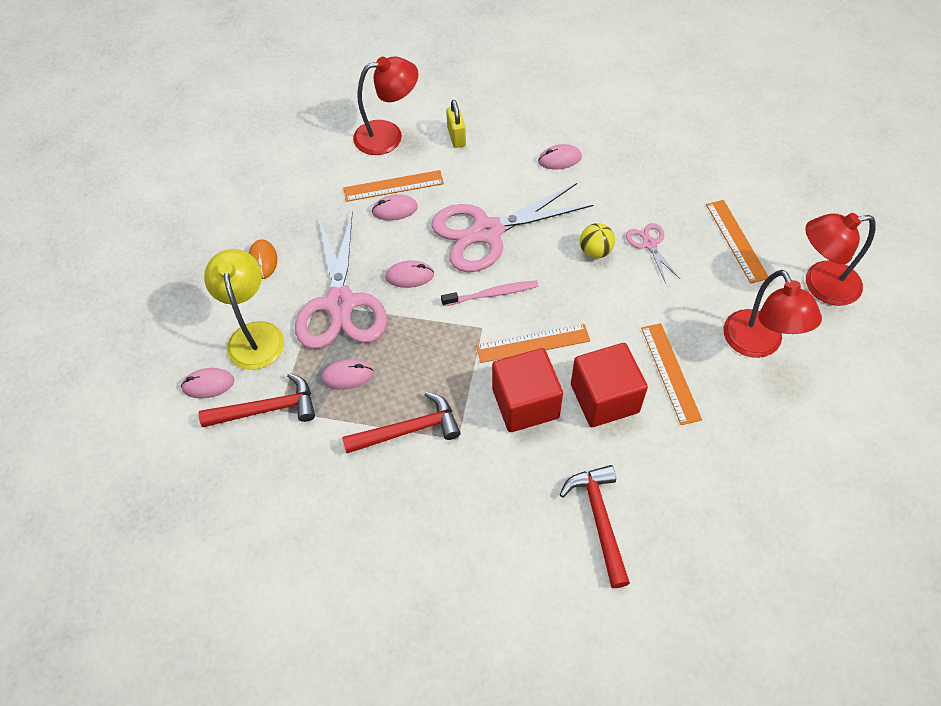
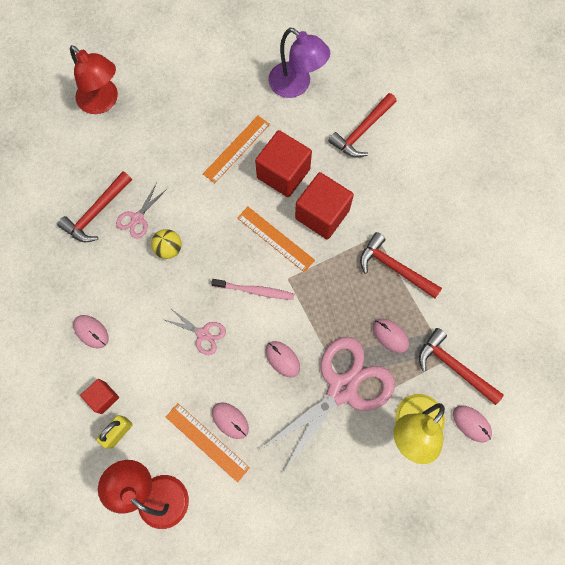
camera: 130 degrees left, 15 degrees up
orange mouse [249,239,277,279] -> none
pink scissors [432,183,593,272] -> pink scissors [162,307,226,355], size x0.45
pink toothbrush [441,280,539,306] -> pink toothbrush turned 150 degrees clockwise [211,279,294,300]
orange ruler [706,200,769,283] -> none
red lamp [723,270,822,358] -> none
none -> red hammer [57,171,132,242]
none -> red cube [80,379,119,414]
none -> purple lamp [268,28,330,98]

